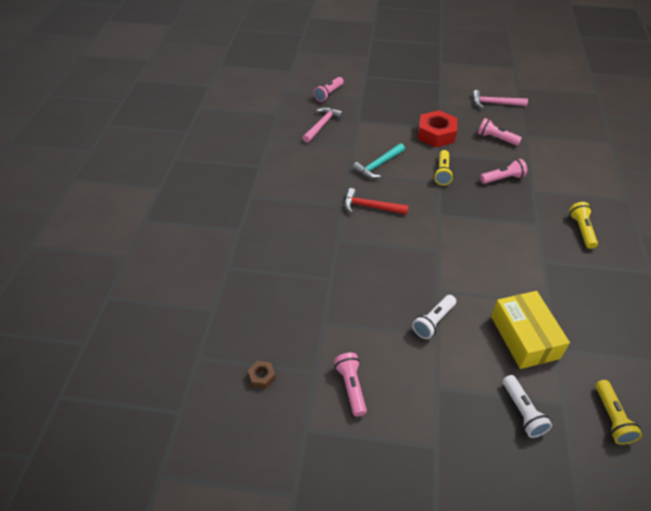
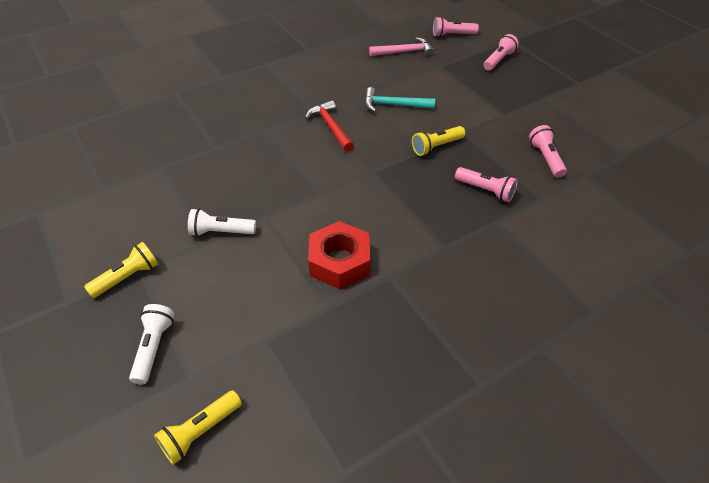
camera: 50 degrees right, 0 degrees up
brown nut [248,361,276,388] -> none
pink flashlight [334,353,367,417] -> pink flashlight moved to [484,34,519,71]
red nut [418,110,457,148] -> red nut moved to [308,221,371,289]
pink hammer [472,90,528,108] -> none
yellow box [491,291,570,369] -> none
white flashlight [503,375,552,438] -> white flashlight turned 150 degrees clockwise [129,304,174,384]
yellow flashlight [569,202,598,249] -> yellow flashlight moved to [84,242,158,298]

